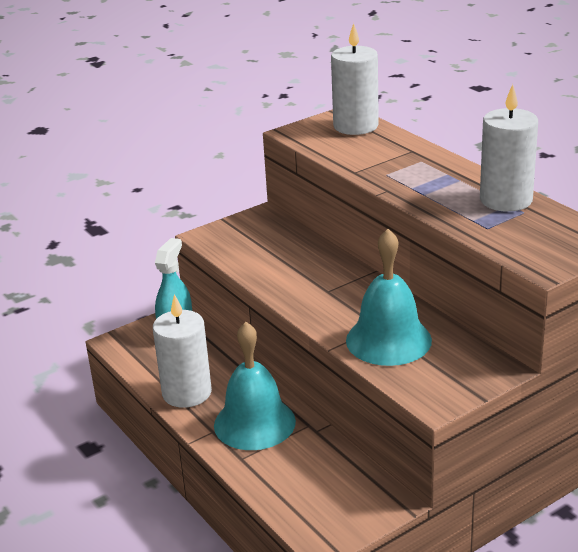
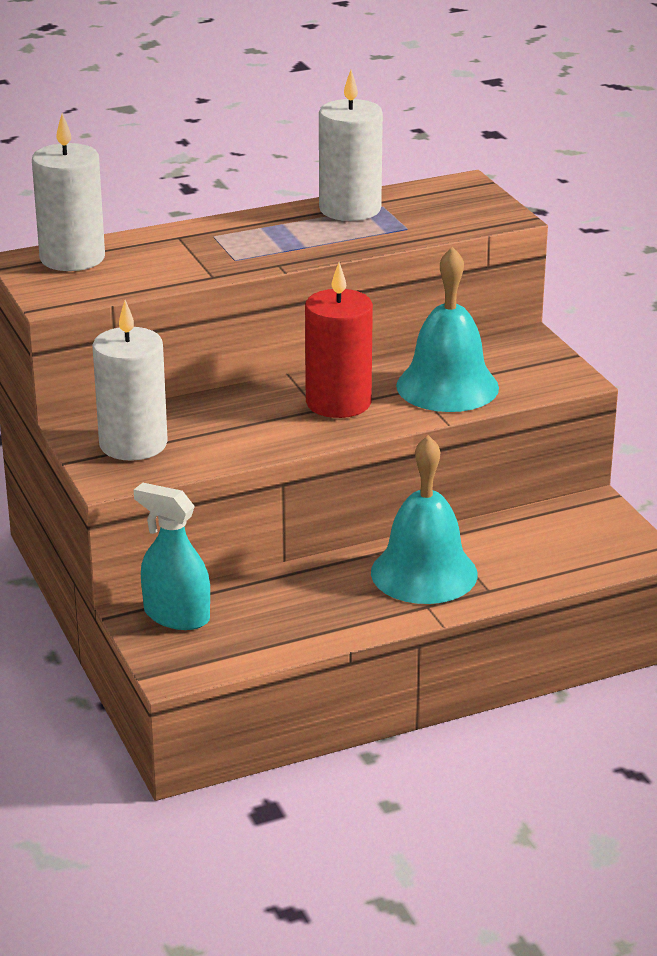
camera: 80 degrees left, 0 degrees up
white candle [153,294,212,408] -> white candle moved to [92,300,168,461]
none -> red candle [305,262,373,418]

